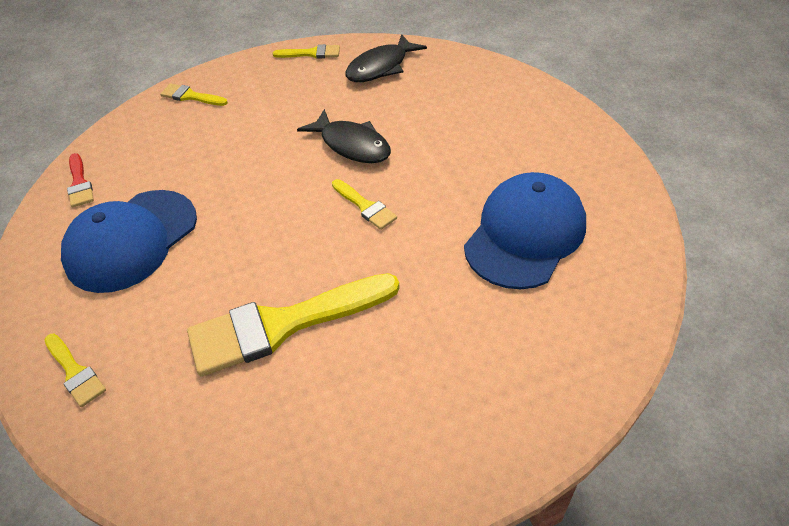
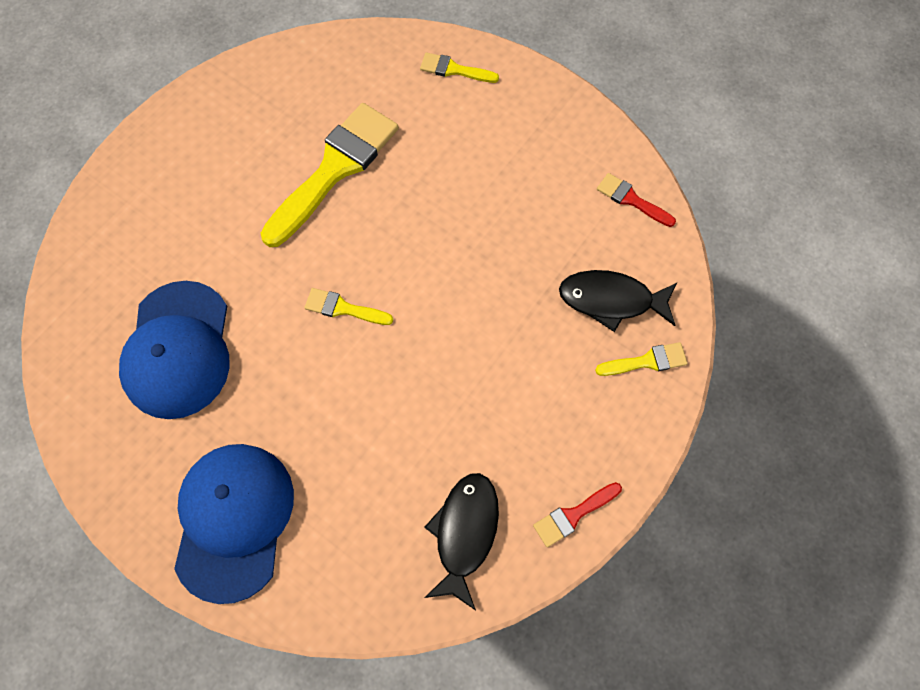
camera: 145 degrees right, 20 degrees up
blue cap [61,190,197,293] -> blue cap moved to [174,444,294,604]
yellow brush [273,44,340,59] -> red brush [533,482,622,547]
black fish [297,109,391,163] -> black fish moved to [559,270,677,332]

